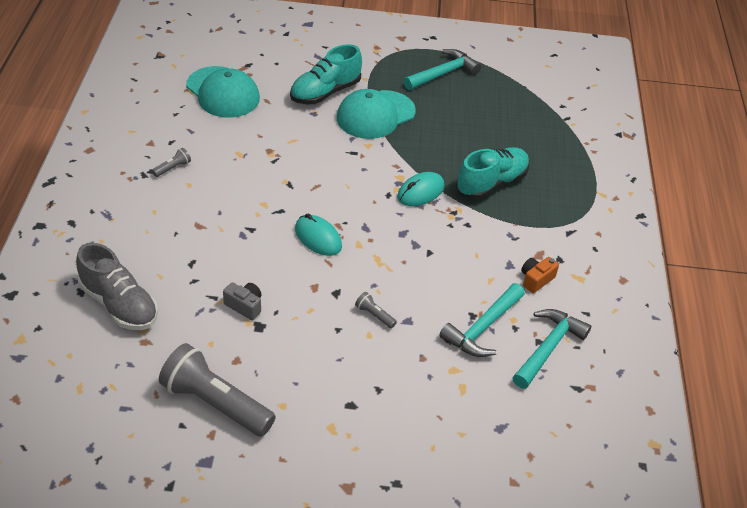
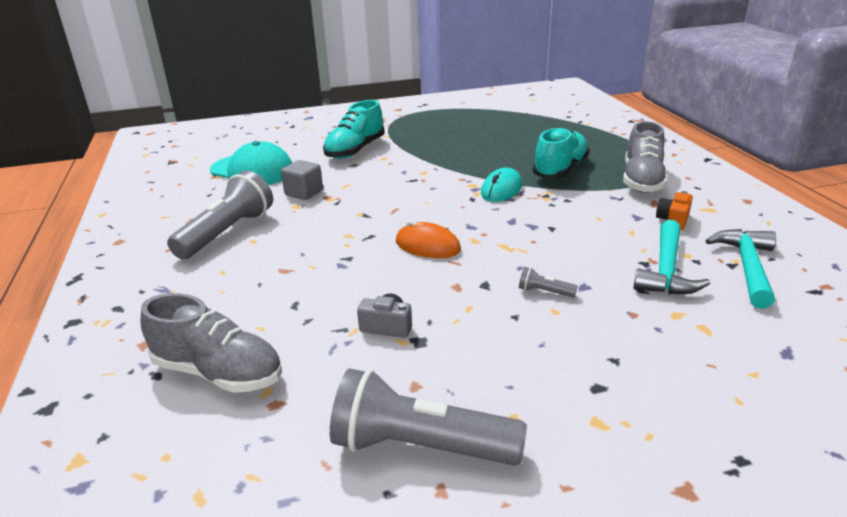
camera: 15 degrees left, 15 degrees down
grey flashlight [152,148,191,177] -> grey flashlight [167,170,273,259], size x2.44
turquoise mouse [295,214,342,256] -> orange mouse [396,220,461,258]
turquoise cap [337,89,416,139] -> none
turquoise hammer [403,49,481,90] -> none
none -> grey cube [281,160,323,200]
none -> grey shoe [623,121,668,193]

